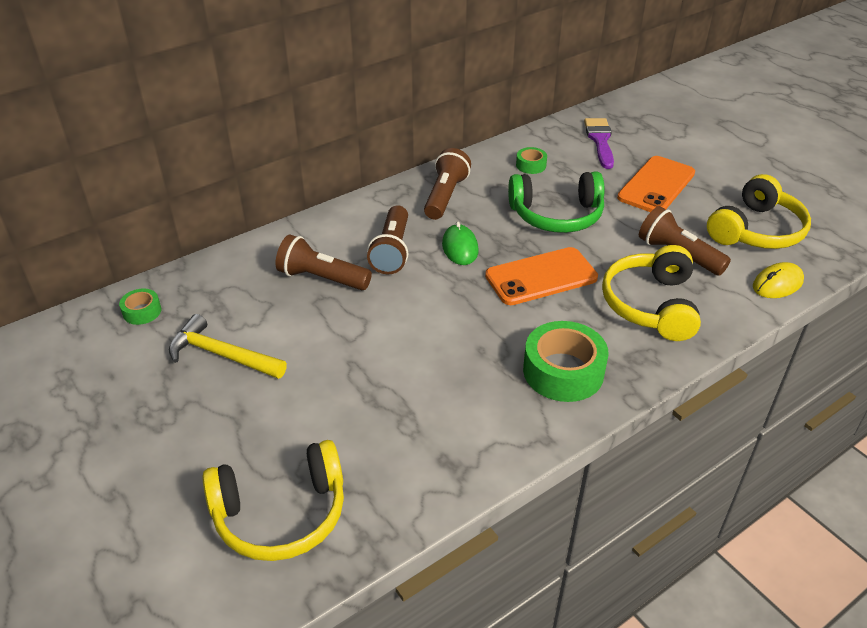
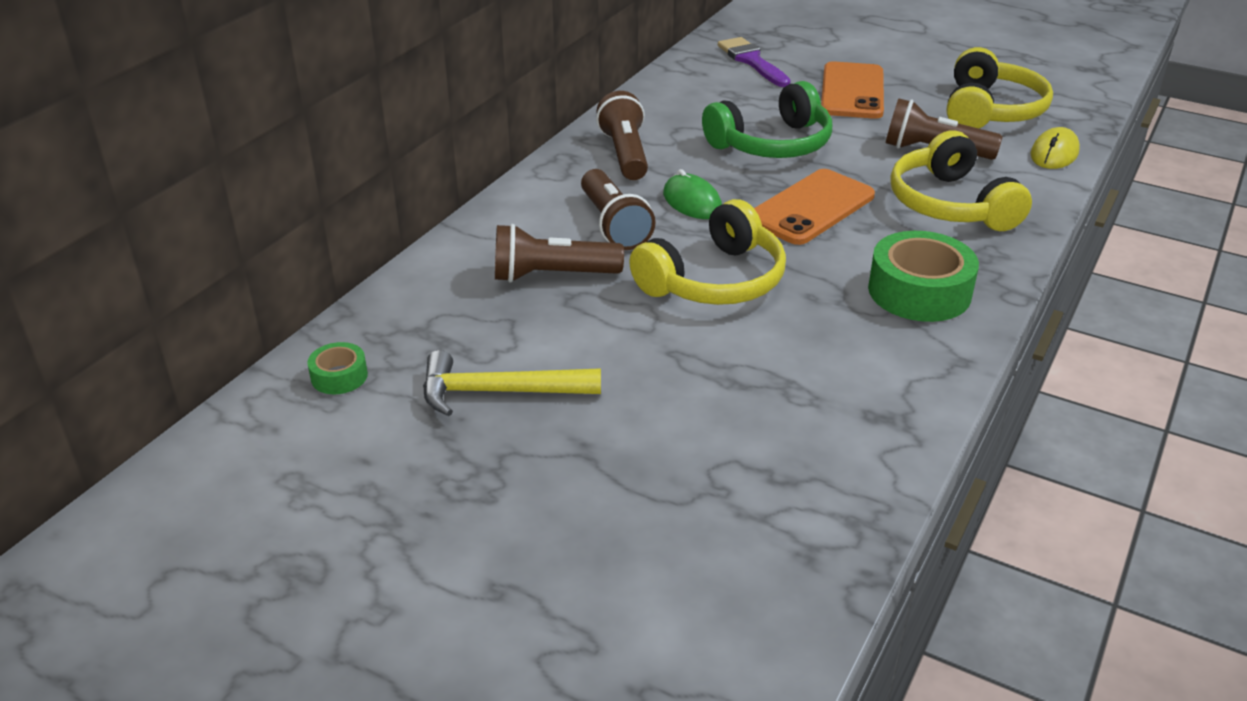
camera: 25 degrees left, 5 degrees down
yellow headphones [202,440,344,561] -> yellow headphones moved to [629,199,786,305]
green tape [516,147,547,174] -> none

